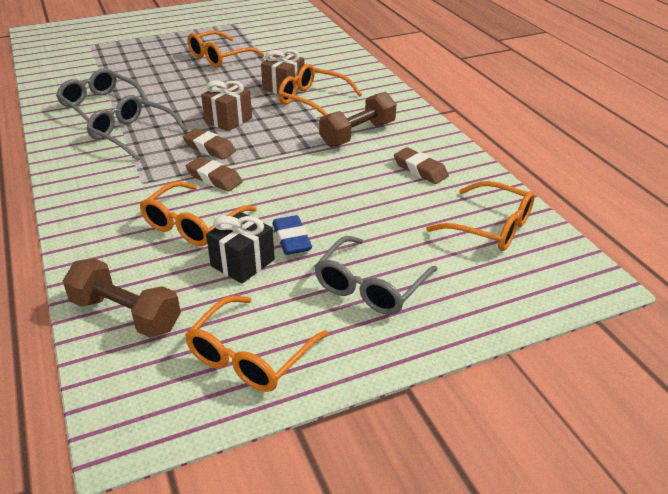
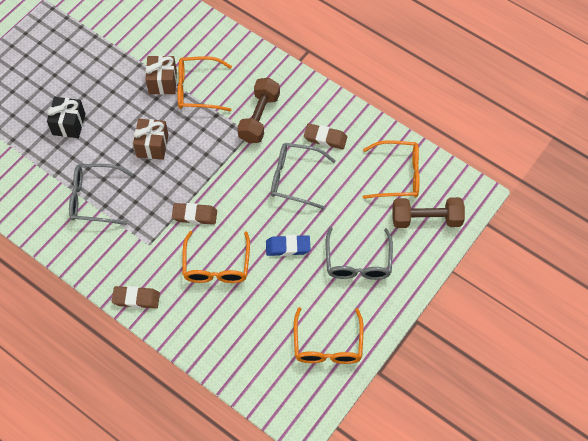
camera: 30 degrees left, 25 degrees up
grey glasses [56,68,149,122] -> grey glasses moved to [271,143,335,210]
brown dumbbell [63,259,181,338] -> brown dumbbell moved to [392,197,465,228]
brown eraser [182,128,236,160] -> brown eraser moved to [112,286,160,309]
orange glasses [187,30,264,68] -> none
black gift [206,212,275,284] -> black gift moved to [47,97,86,138]
blue eraser [273,215,312,255] -> blue eraser turned 45 degrees counterclockwise [266,235,311,256]

